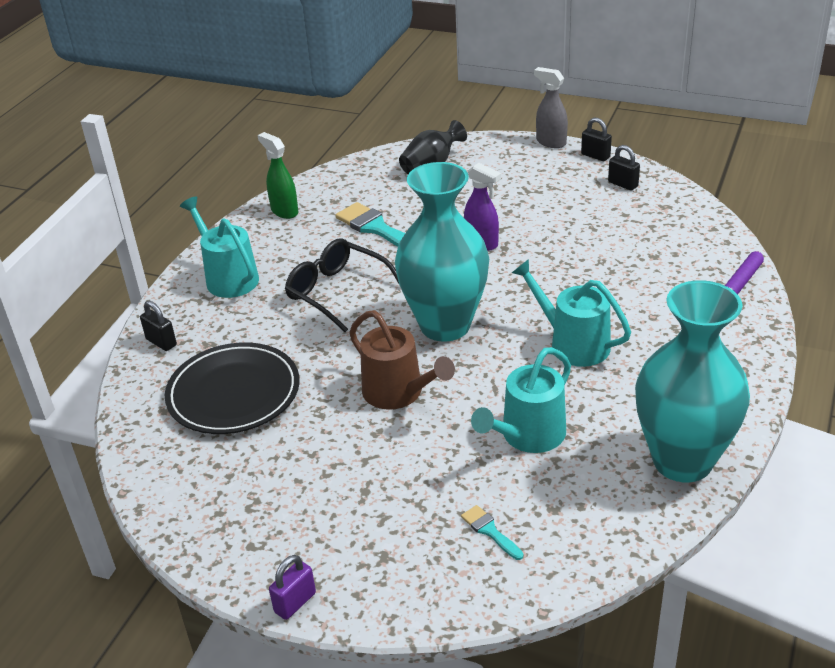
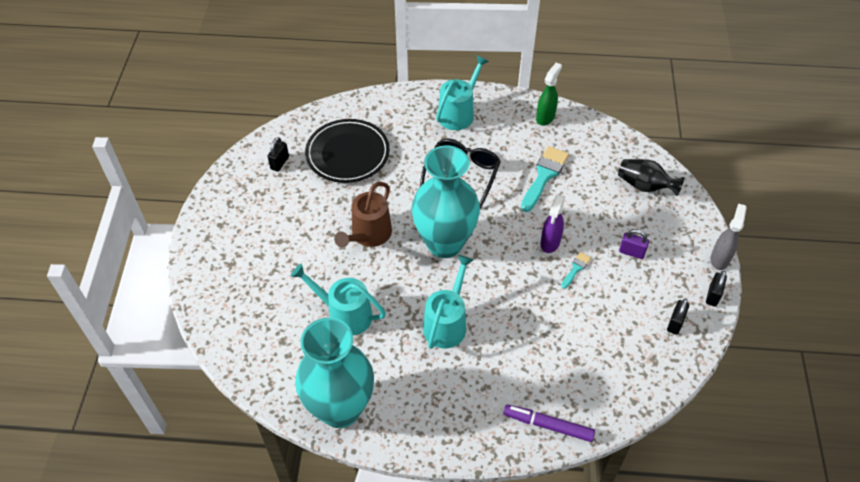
camera: 70 degrees right, 15 degrees up
black padlock [140,301,177,351] -> black padlock moved to [267,137,289,172]
purple padlock [269,555,316,620] -> purple padlock moved to [619,229,649,259]
turquoise brush [461,505,523,560] -> turquoise brush moved to [561,252,591,289]

